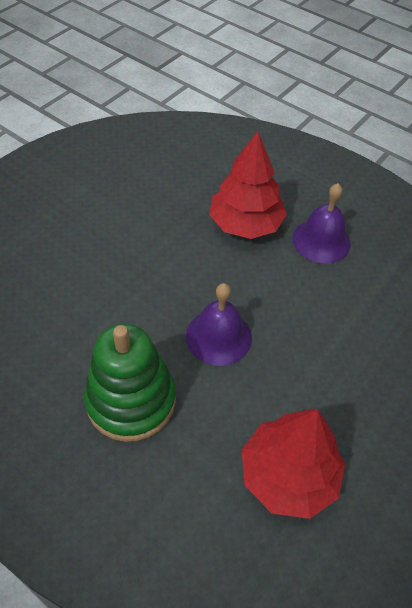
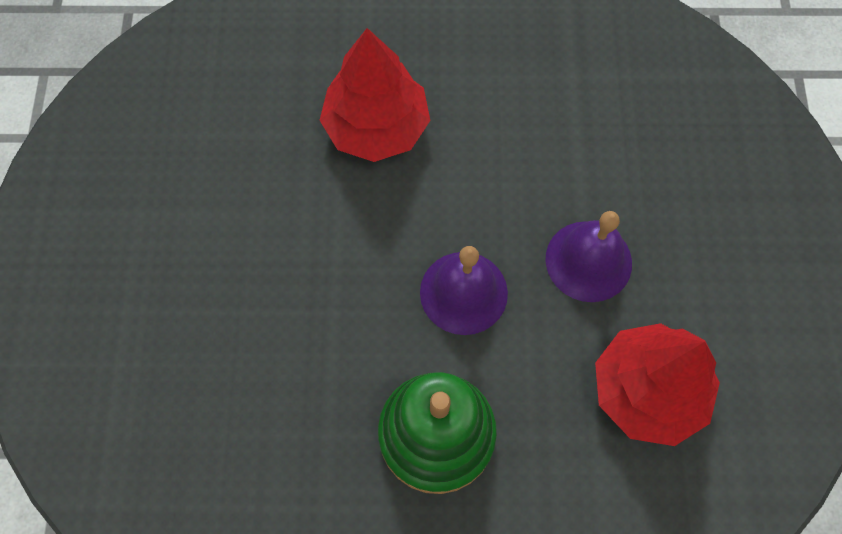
camera: 35 degrees left, 15 degrees up
purple bell [292,183,351,263] -> purple bell moved to [545,211,632,302]

